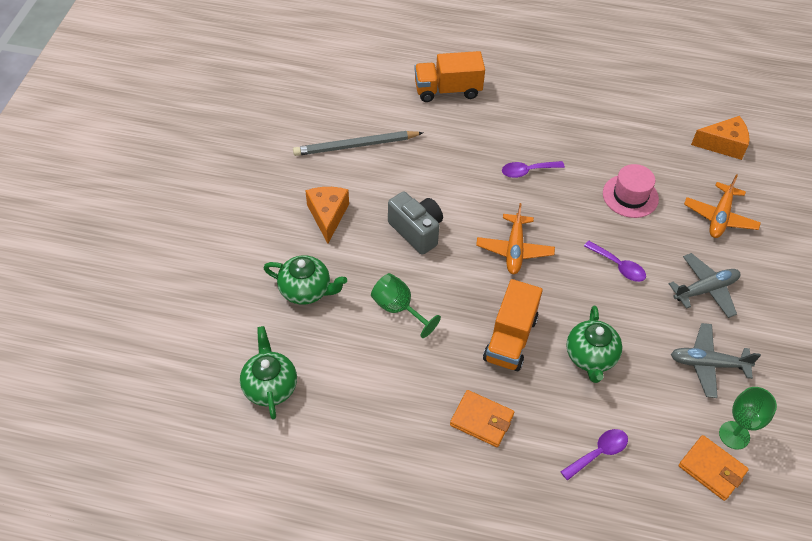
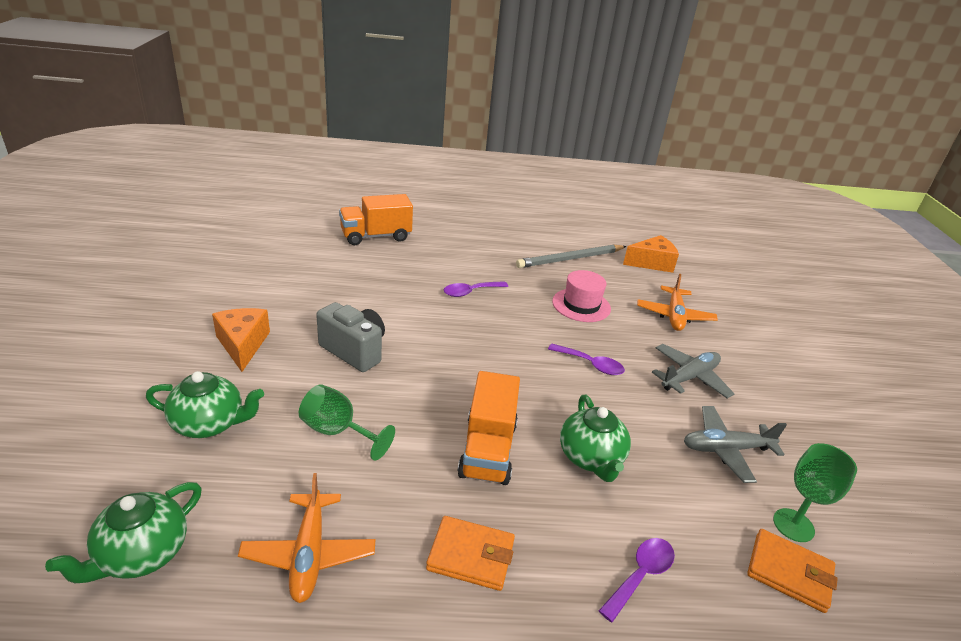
camera: 15 degrees left, 20 degrees down
green teapot [240,326,297,419] -> green teapot turned 120 degrees counterclockwise [45,482,202,583]
grey pencil [293,131,423,156] -> grey pencil moved to [516,245,627,268]
orange plane [476,203,555,274] -> orange plane moved to [238,473,375,603]

